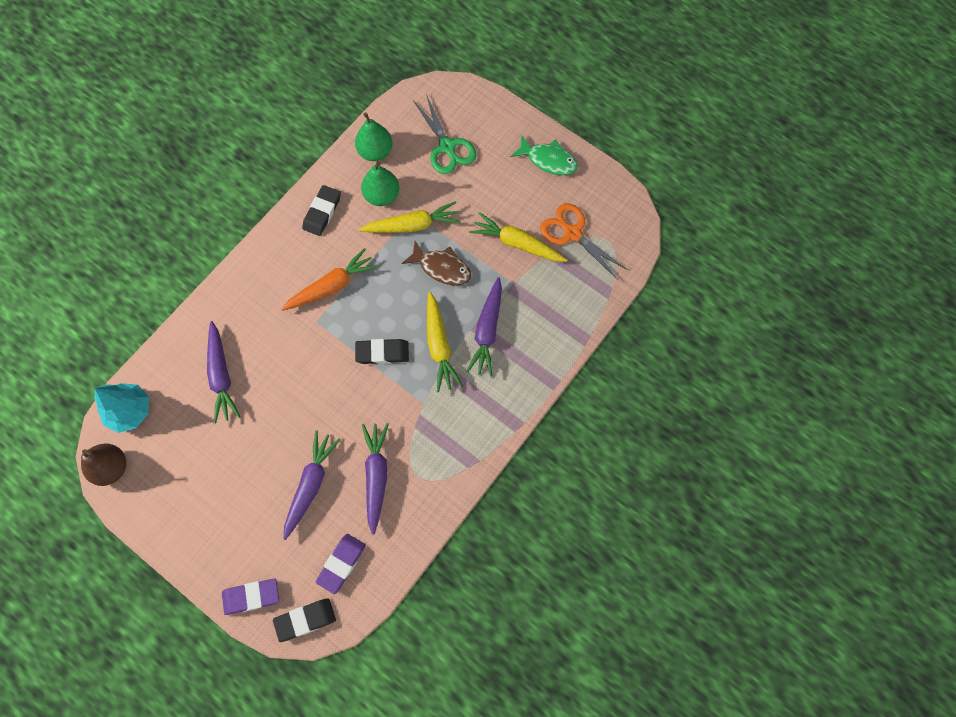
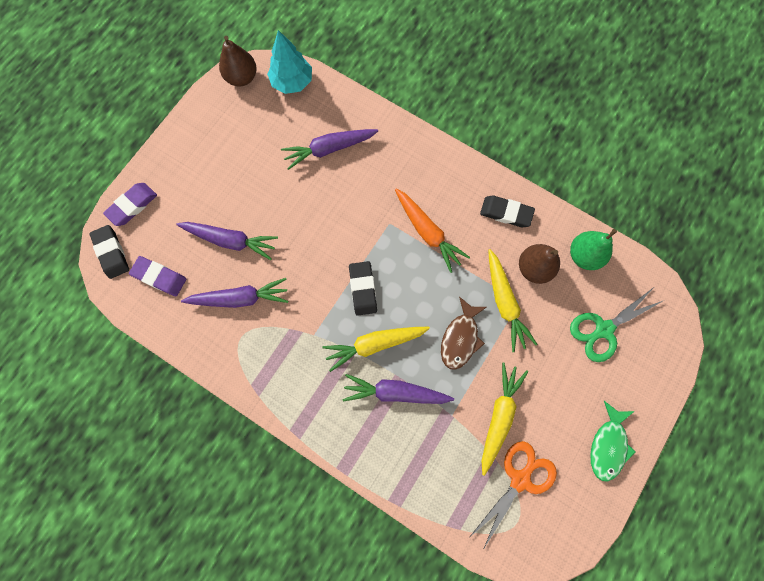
camera: 85 degrees right, 5 degrees up
purple eraser [222,579,279,615] -> purple eraser turned 60 degrees clockwise [103,183,157,226]
green pear [361,161,400,206] -> brown pear [519,244,560,284]

